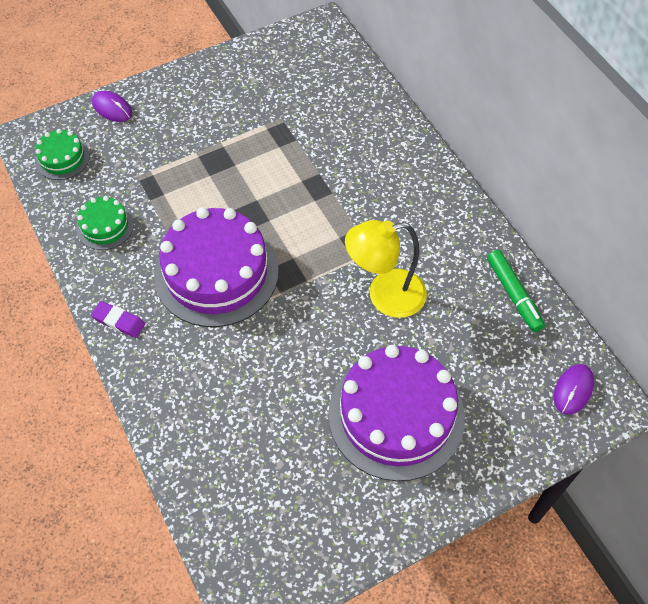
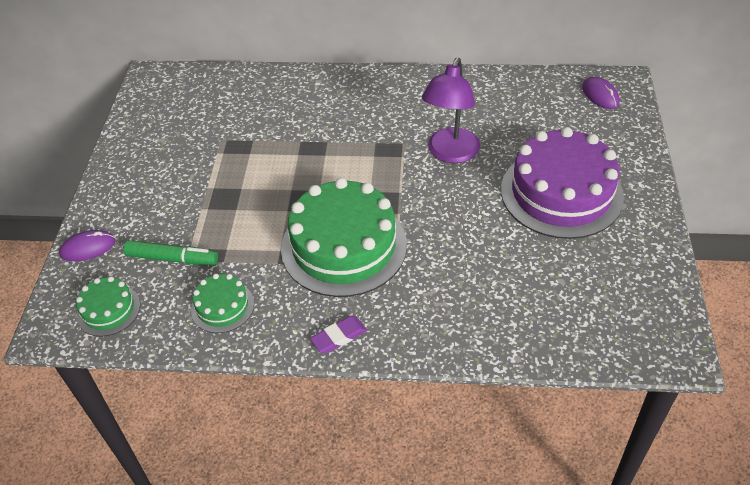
camera: 55 degrees left, 10 degrees down
purple cake [154,207,279,327] -> green cake [281,178,407,297]
yellow lamp [345,220,427,318] -> purple lamp [422,58,480,163]
green marker [487,250,545,332] -> green marker moved to [124,240,218,265]

